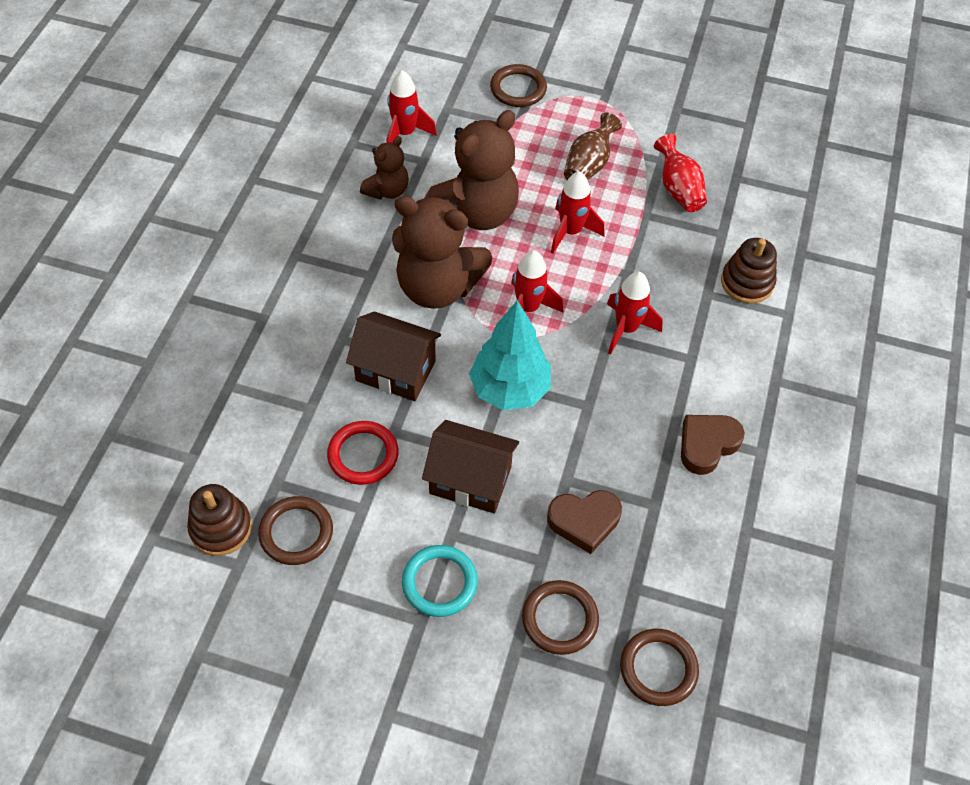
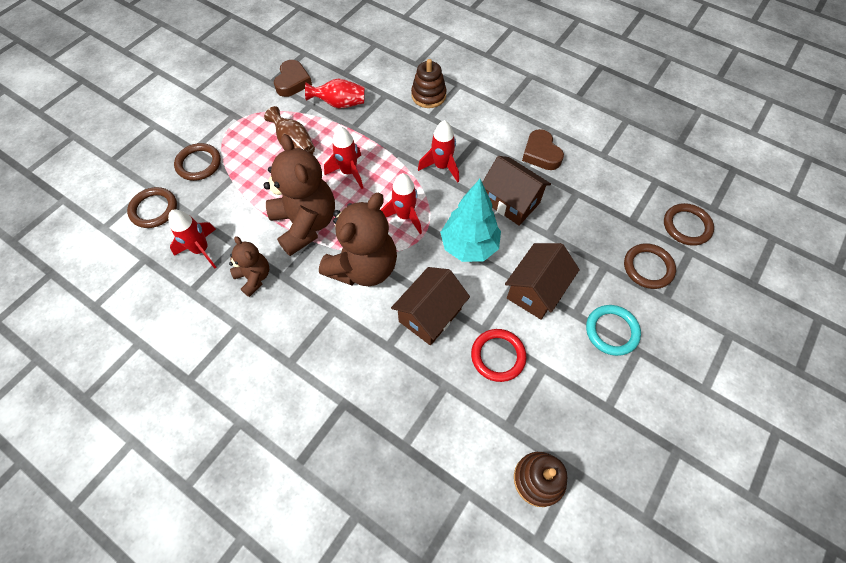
camera: 70 degrees left, 5 degrees up
brown ring [258,496,333,565] -> brown ring moved to [127,187,177,228]
brown heart [547,490,622,554] -> brown heart moved to [274,60,312,97]
none -> brown house [482,156,551,225]

